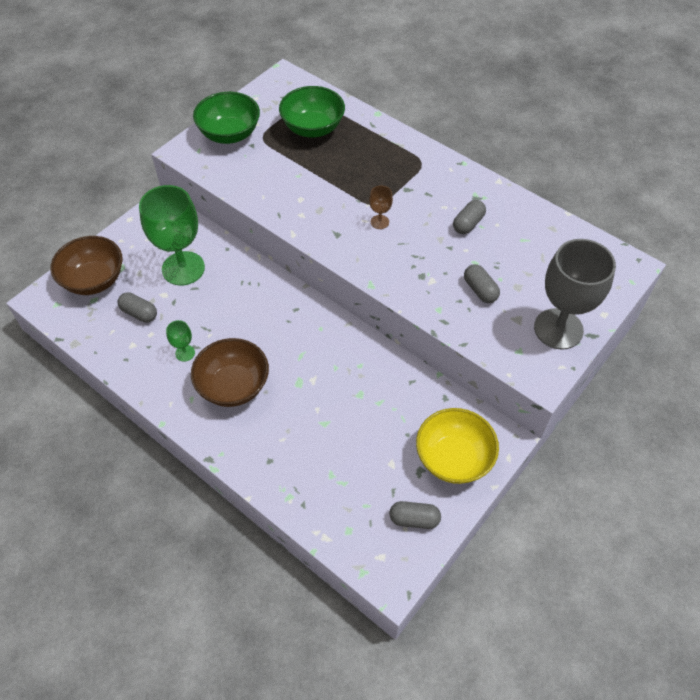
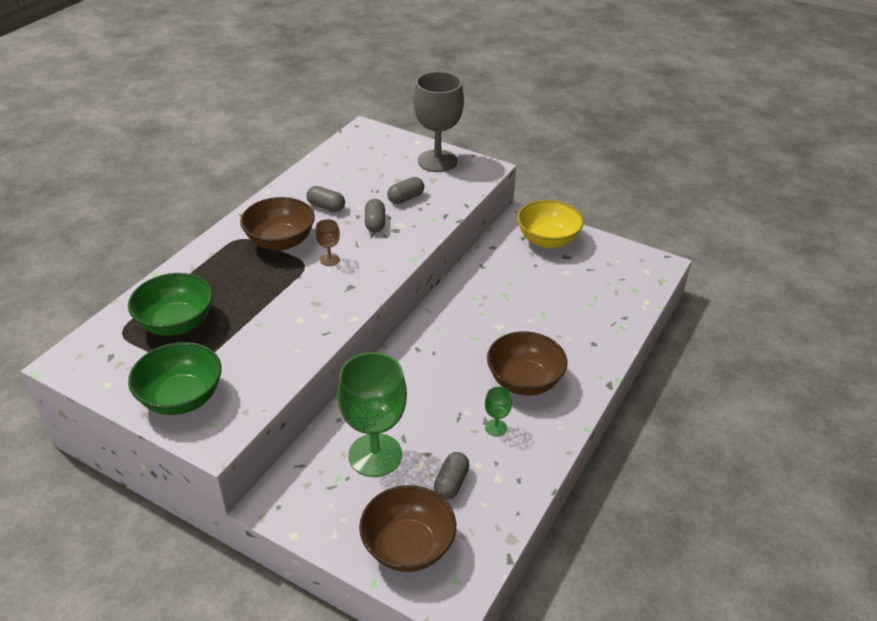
camera: 100 degrees left, 15 degrees down
grey capsule [389,501,441,529] -> grey capsule moved to [365,199,385,232]
none -> brown bowl [240,197,315,251]

